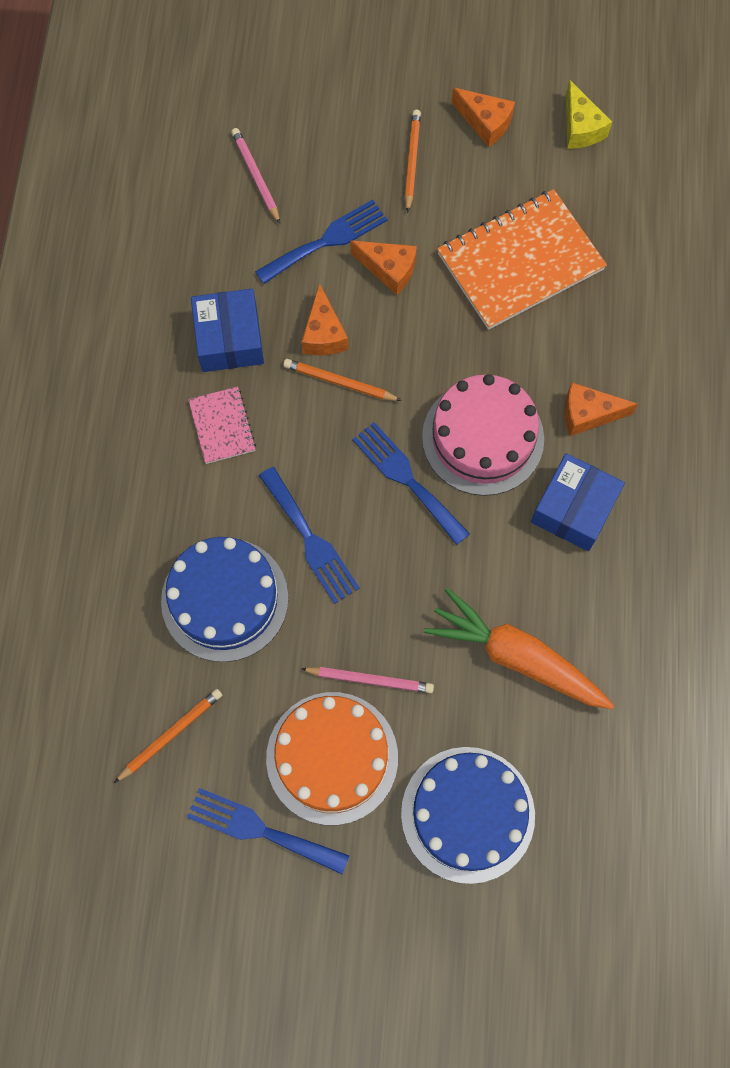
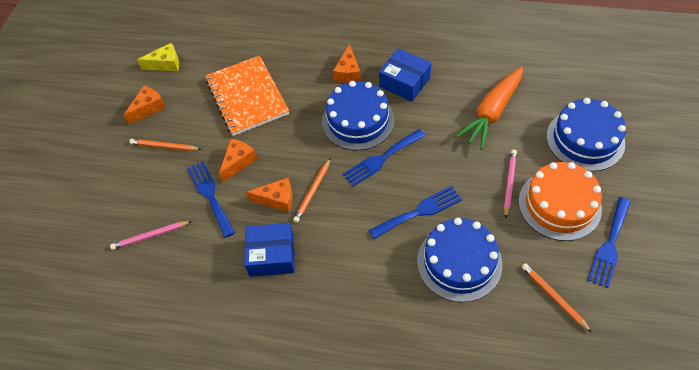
camera: 80 degrees left, 15 degrees down
pink notebook [188,386,256,464] -> none
pink cake [422,374,544,496] -> blue cake [322,81,394,151]

